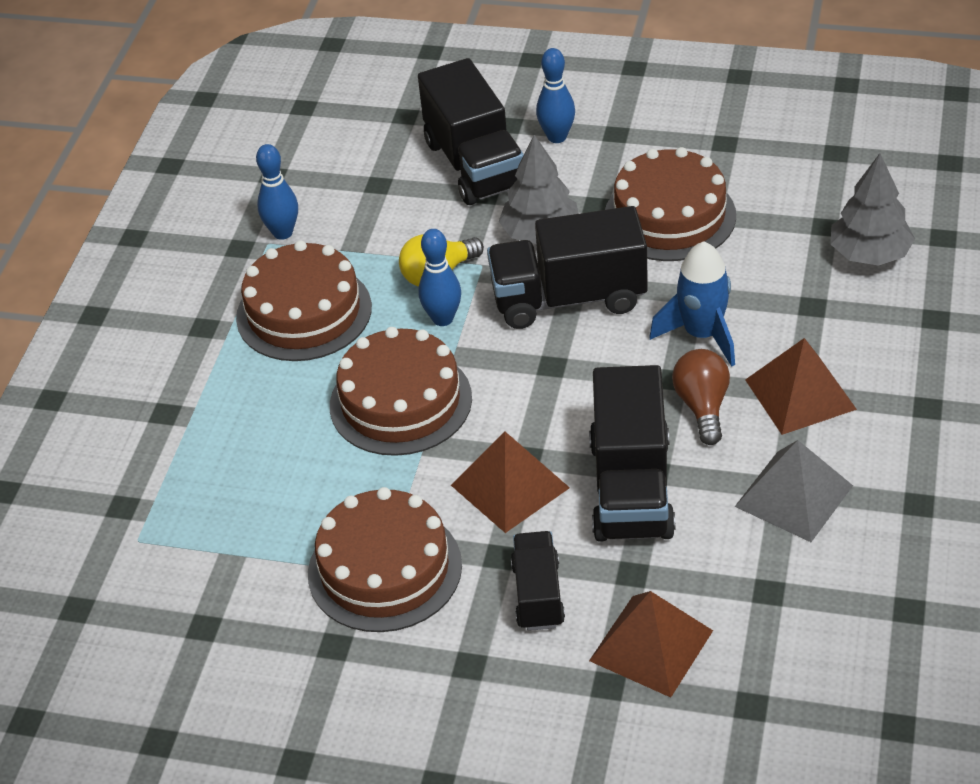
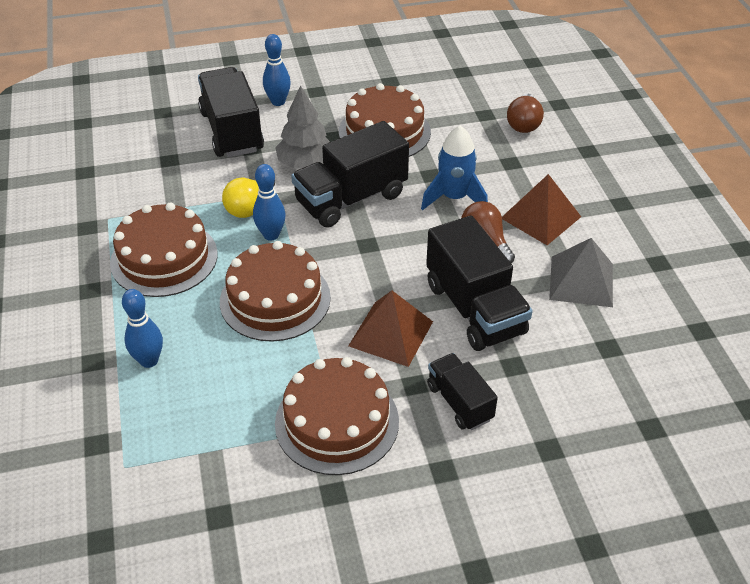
camera: 30 degrees left, 0 degrees up
blue bowling pin [256,144,298,240] -> blue bowling pin moved to [122,289,163,368]
black truck [418,58,524,205] -> black truck turned 150 degrees counterclockwise [198,67,264,158]
brown pyramid [589,591,713,698] -> none
grey tree [831,153,915,266] -> brown light bulb [507,94,544,133]

